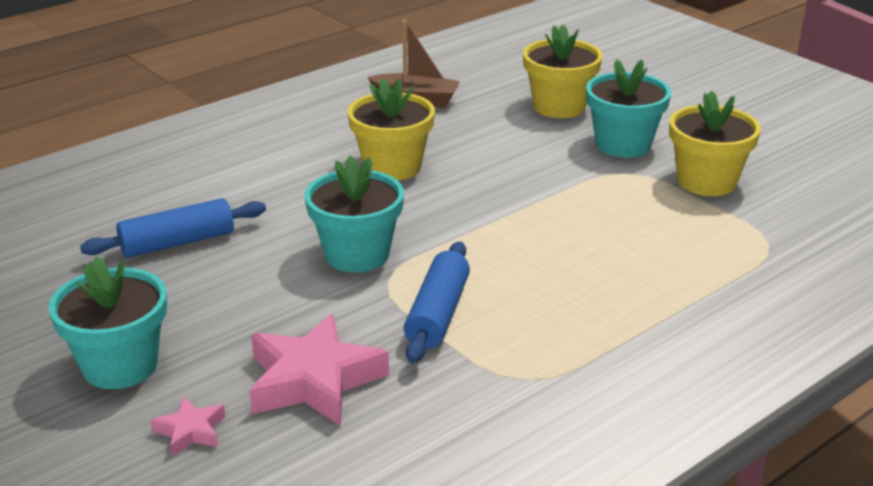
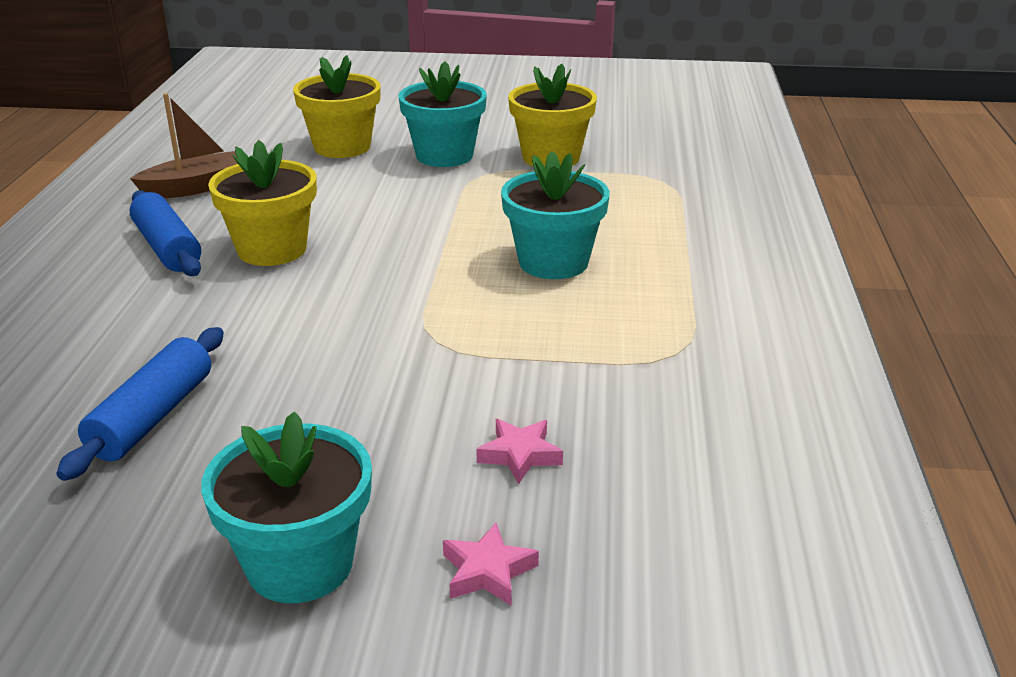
camera: 45 degrees left, 0 degrees up
pink star [250,314,389,426] -> pink star [476,419,563,484], size x0.48
turquoise flower pot [304,155,404,272] -> turquoise flower pot moved to [501,151,610,279]
blue rolling pin [404,241,470,363] -> blue rolling pin moved to [130,190,201,276]

